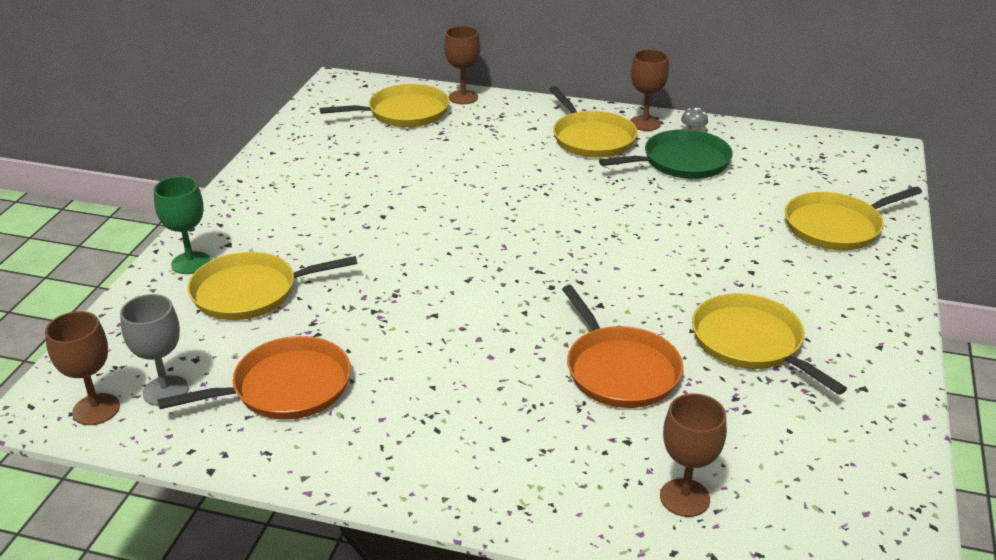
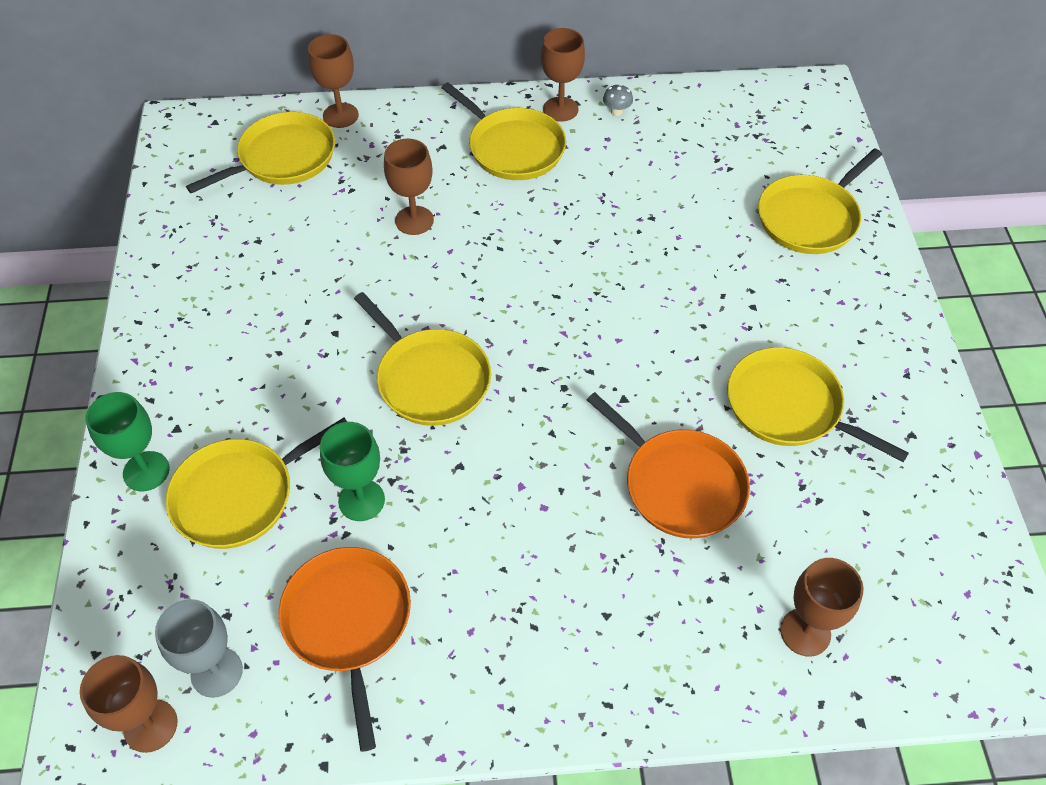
camera: 20 degrees left, 20 degrees up
orange pan [157,336,351,420] -> orange pan turned 60 degrees counterclockwise [278,547,411,752]
green pan [599,129,733,179] -> none
none -> green goblet [320,422,385,521]
none -> yellow pan [354,292,491,426]
none -> brown goblet [384,139,434,235]

